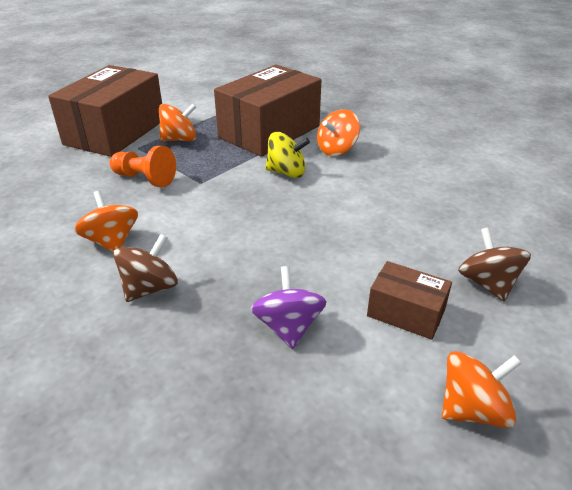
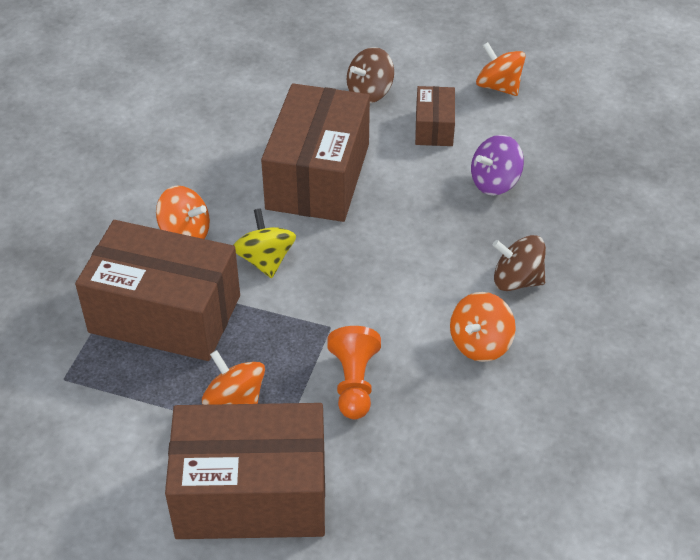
camera: 115 degrees left, 10 degrees up
none -> brown box [261,83,370,222]

